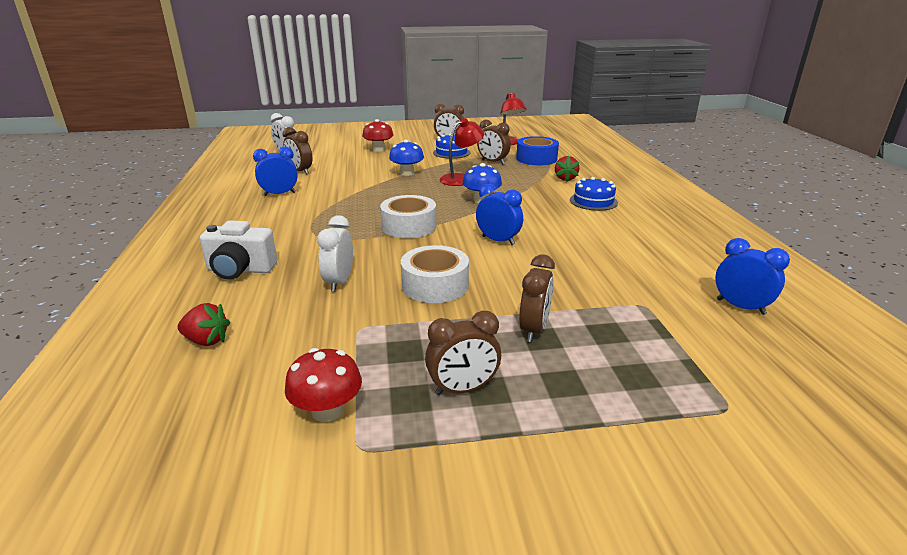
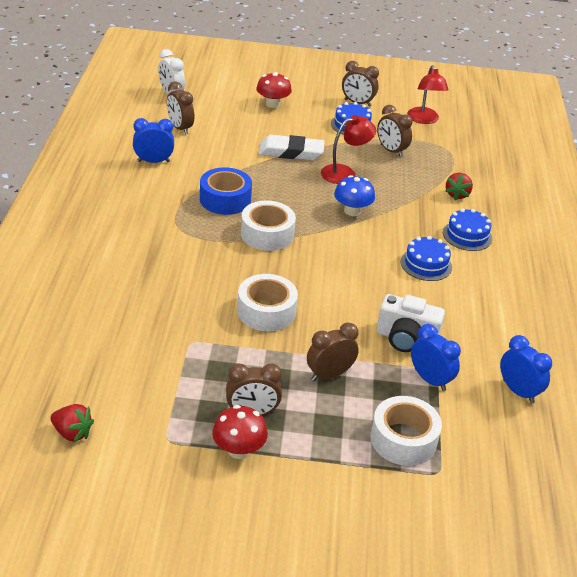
camera: 10 degrees right, 10 degrees up
red strawberry [178,303,230,346] -> red strawberry moved to [51,404,94,443]
white camera [200,221,277,280] -> white camera moved to [377,294,445,352]
red mushroom [285,348,362,422] -> red mushroom moved to [212,405,268,459]
white clock [317,215,353,292] -> none
blue mushroom [389,140,424,176] -> white eraser [258,135,325,160]
blue clock [476,184,523,245] -> blue clock moved to [411,324,461,391]
blue tape [516,136,559,165] -> blue tape moved to [200,167,252,215]
brown clock [519,254,555,342] -> brown clock turned 150 degrees counterclockwise [307,323,359,381]
none -> white tape [371,396,442,466]
none -> blue cake [401,236,452,281]

